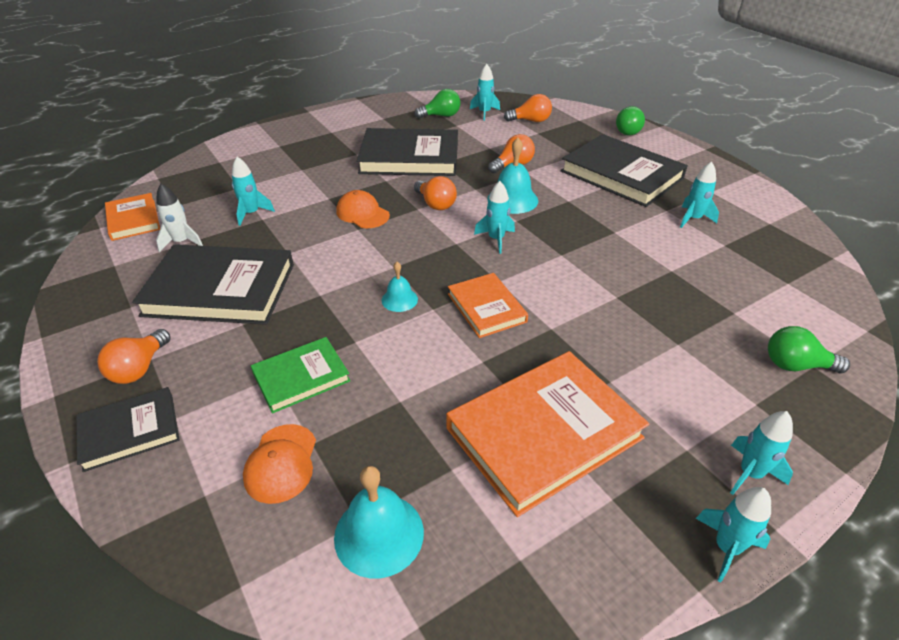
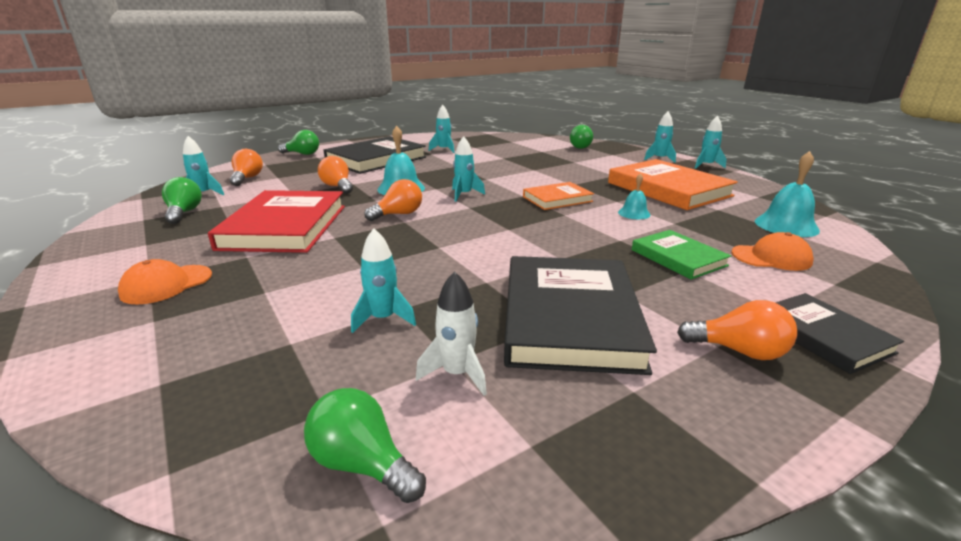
camera: 90 degrees left, 15 degrees down
orange book [105,193,160,241] -> green light bulb [304,388,426,503]
orange cap [336,190,390,228] -> orange cap moved to [118,259,212,305]
black book [357,128,458,176] -> red book [208,190,345,253]
turquoise bell [382,262,418,312] -> turquoise bell moved to [618,173,651,219]

